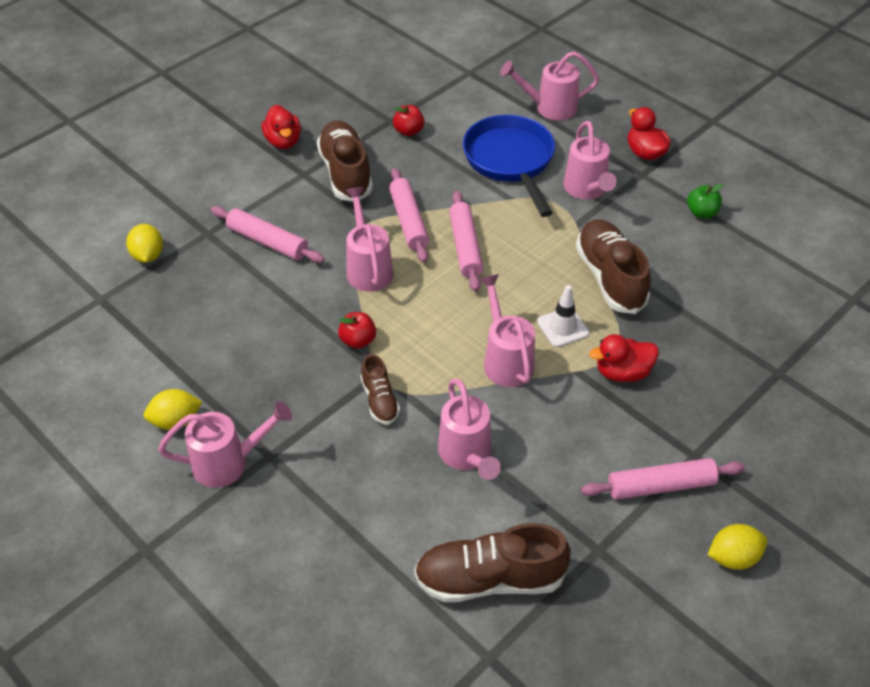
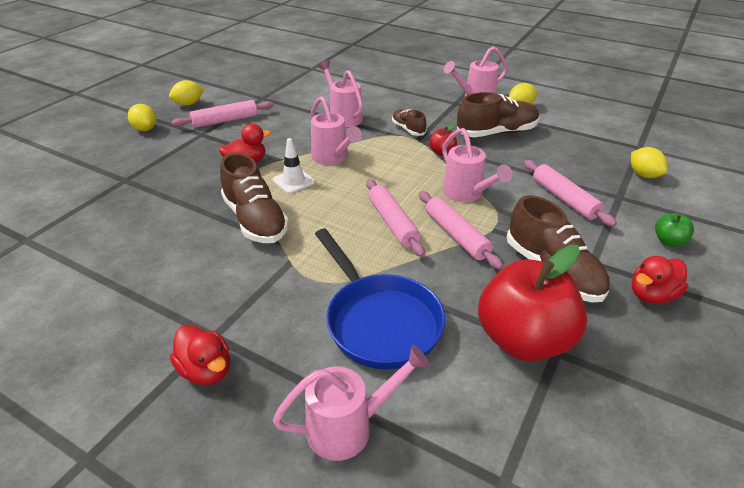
camera: 165 degrees right, 10 degrees down
pink rolling pin [211,206,325,263] -> pink rolling pin turned 45 degrees clockwise [524,160,617,227]
red duck [262,105,301,149] -> red duck turned 90 degrees counterclockwise [632,256,688,304]
red apple [393,105,425,136] -> red apple [478,245,587,361], size x2.38
brown shoe [414,523,571,602] -> brown shoe moved to [457,92,540,137]
pink watering can [563,121,617,200] -> none
green apple [687,184,724,218] -> green apple moved to [655,213,694,247]
none -> yellow lemon [128,104,156,131]

